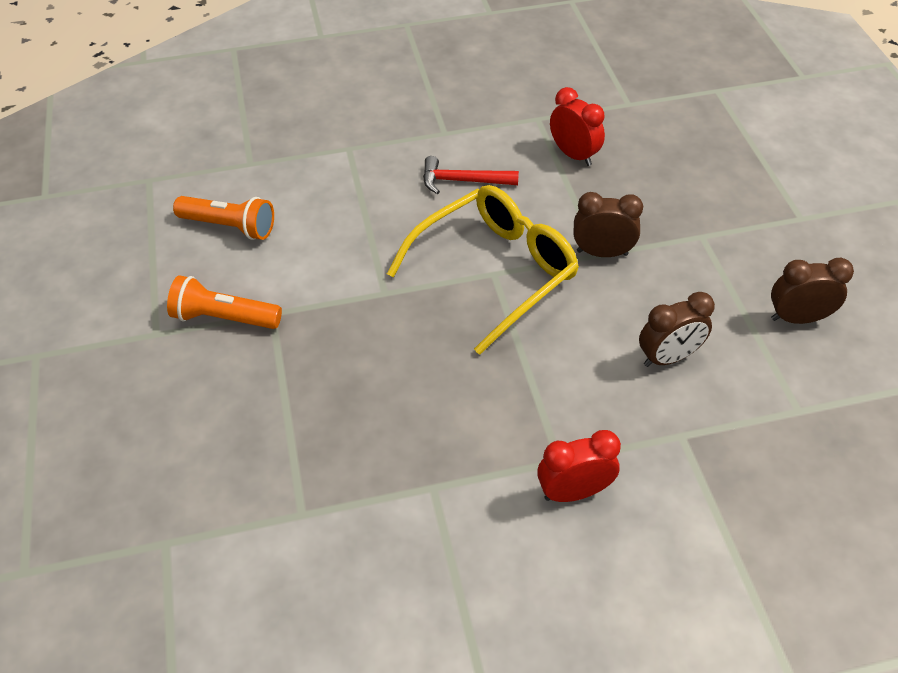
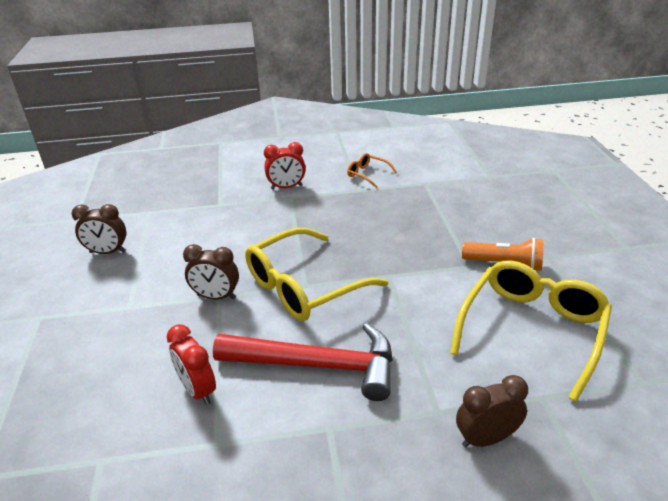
camera: 175 degrees left, 15 degrees down
orange flashlight [173,196,274,240] -> yellow glasses [450,260,612,402]
red hammer [423,156,519,194] -> red hammer [213,323,393,401], size x1.90
brown clock [639,292,715,367] -> brown clock moved to [456,375,528,447]
none -> orange glasses [347,153,397,188]

